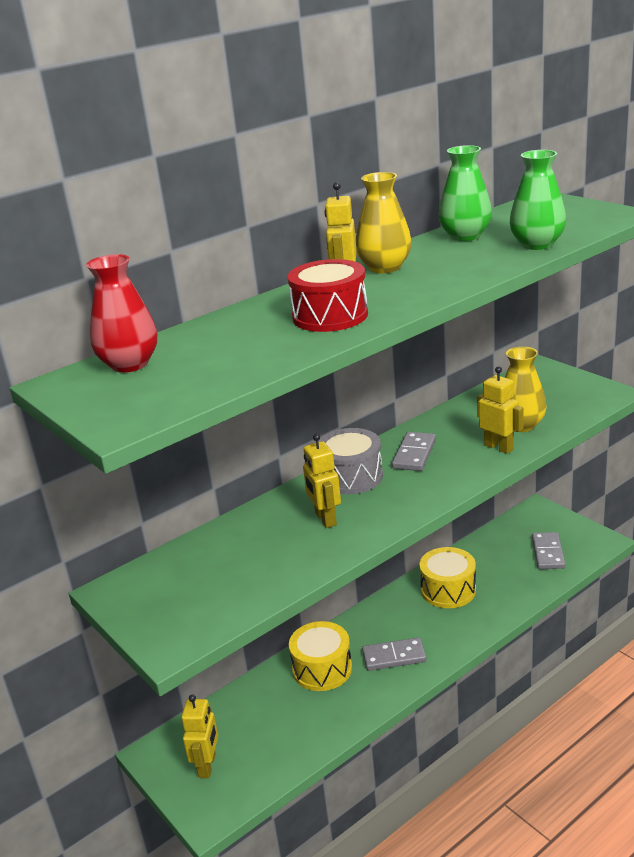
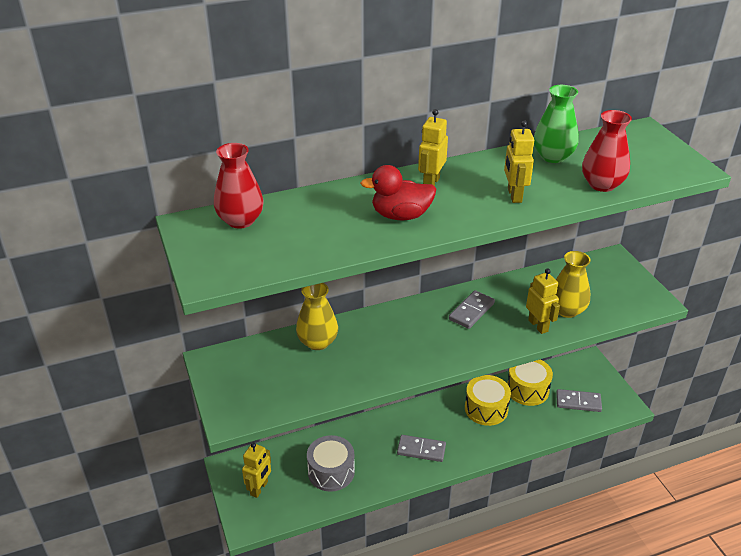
camera: 15 degrees right, 10 degrees up
red drum [288,259,368,332] -> red duck [360,165,436,220]
yellow drum [289,621,352,691] -> yellow drum moved to [507,359,553,406]
yellow robot [303,434,341,528] -> yellow robot moved to [504,121,534,203]
grey drum [318,428,383,494] -> grey drum moved to [307,435,355,492]
yellow vase [356,172,412,273] -> yellow vase moved to [296,283,338,350]
green vase [510,150,566,250] -> red vase [582,110,632,192]
grey domino [532,532,566,569] -> grey domino turned 75 degrees clockwise [556,389,602,412]

